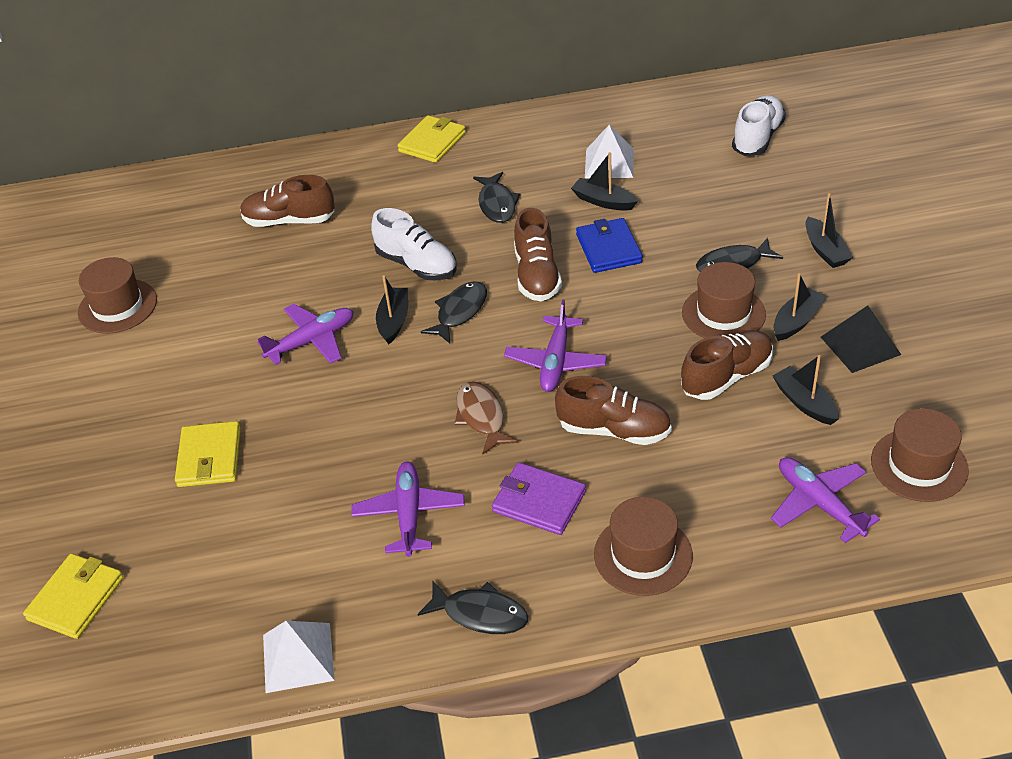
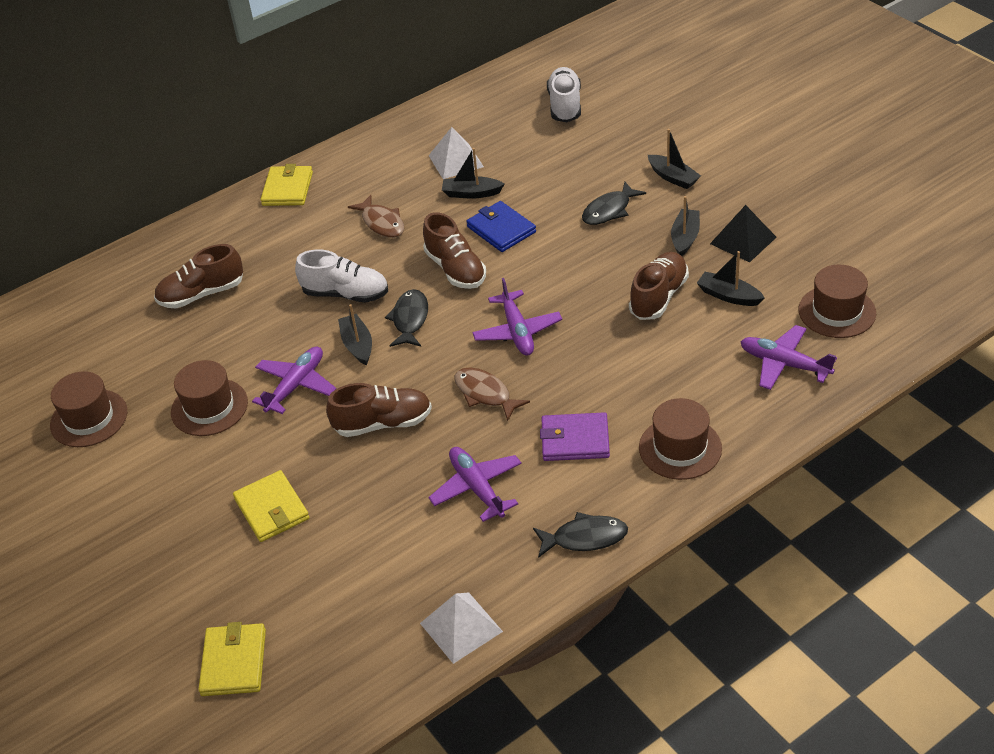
camera: 25 degrees left, 0 degrees up
black fish [473,172,521,223] -> brown fish [348,195,404,238]
brown shoe [555,376,672,445] -> brown shoe moved to [326,383,432,437]
brown hat [682,262,766,338] -> brown hat moved to [171,360,248,436]

